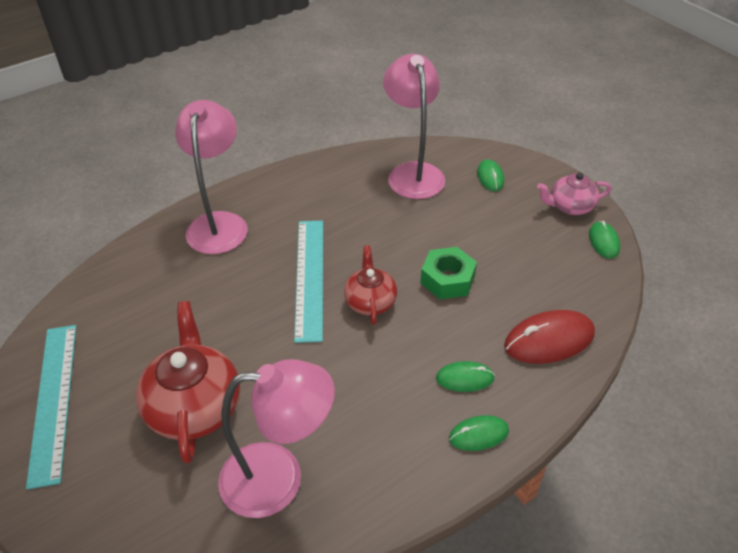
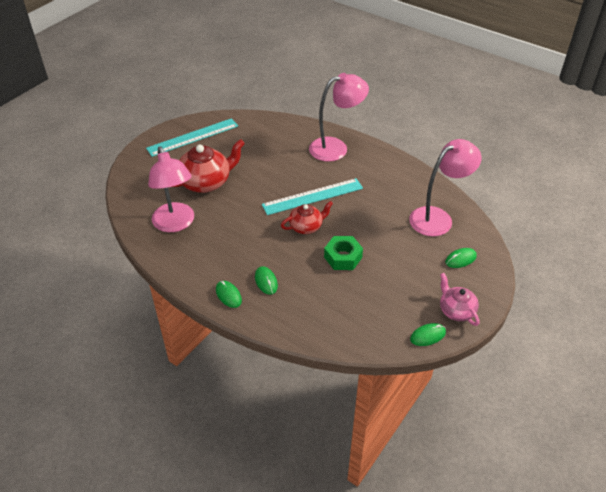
camera: 70 degrees right, 0 degrees up
red mouse [504,310,595,364] -> none

